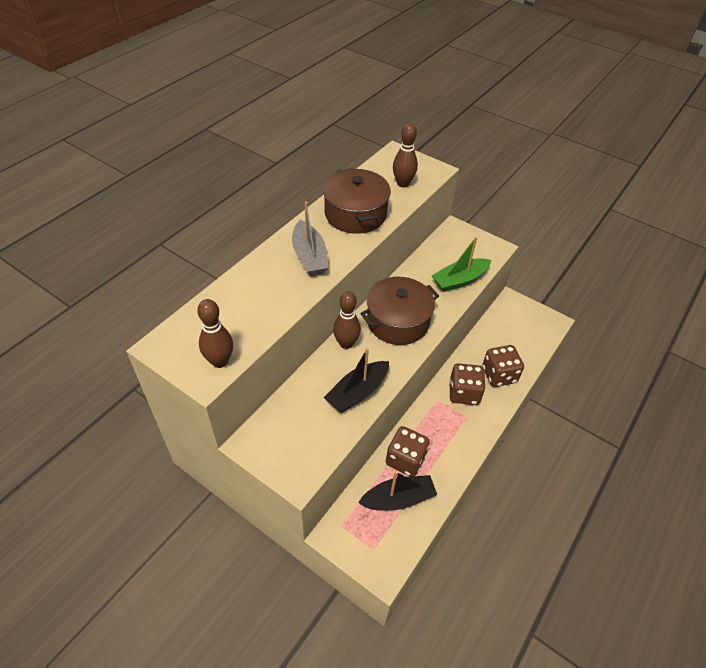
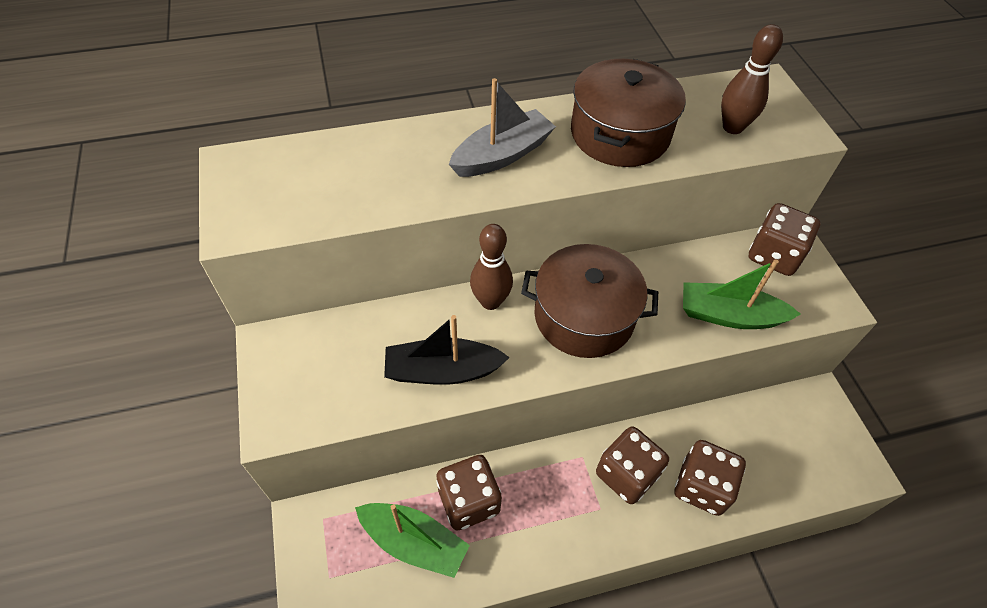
camera: 40 degrees right, 5 degrees up
brown bowling pin [197,299,233,368] -> none
grey boat [292,202,329,276] -> grey boat turned 150 degrees counterclockwise [449,78,556,177]
black boat [358,471,437,510] -> green boat [355,503,470,578]
none -> brown dice [748,203,820,276]

